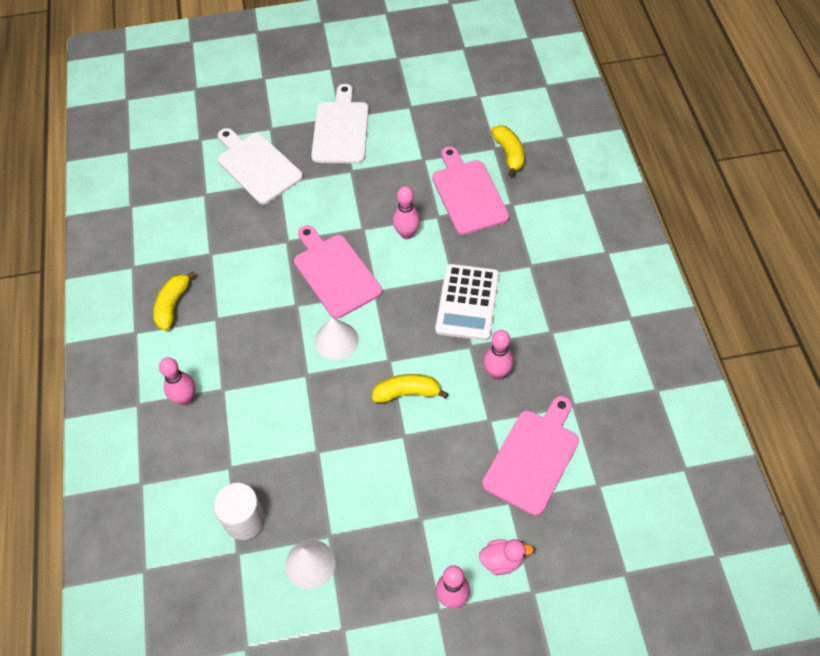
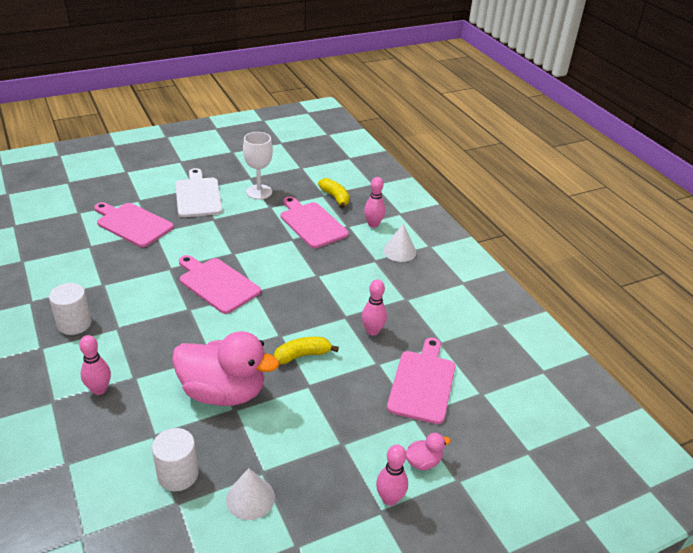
camera: 20 degrees left, 20 degrees down
yellow banana [153,271,196,331] -> white cylinder [49,283,92,335]
white cutting board [217,128,303,204] -> pink cutting board [94,202,174,247]
white cone [315,317,359,360] -> white cone moved to [383,223,416,262]
pink bowling pin [393,186,420,239] -> pink bowling pin moved to [364,177,385,228]
white calculator [435,264,499,341] -> none
none -> pink duck [172,331,279,406]
none -> white goblet [243,132,273,199]

